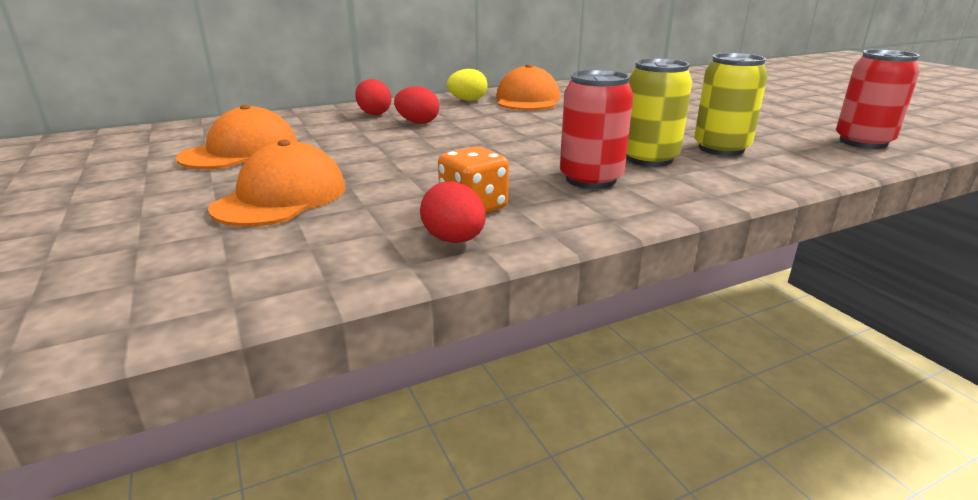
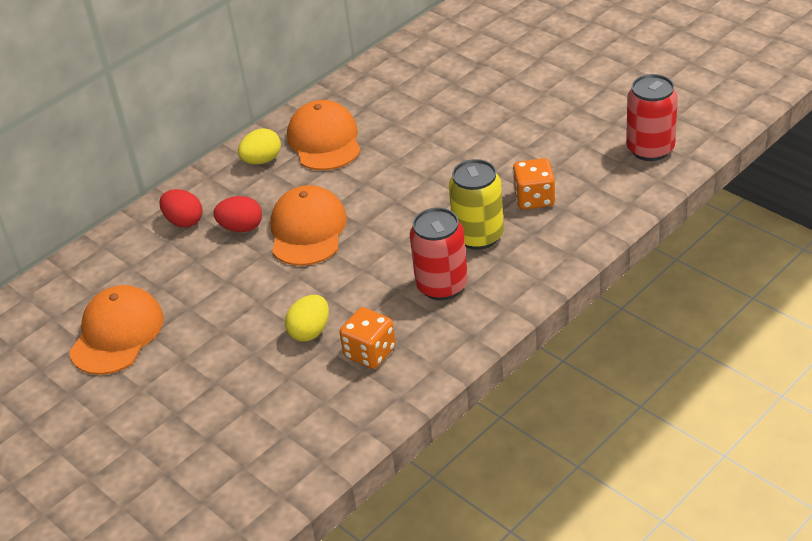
camera: 15 degrees left, 15 degrees up
orange cap [208,140,346,227] -> orange cap moved to [270,185,347,266]
red egg [420,181,486,243] -> none
yellow can [694,53,768,156] -> orange dice [513,158,555,210]
none -> yellow egg [285,295,329,342]

